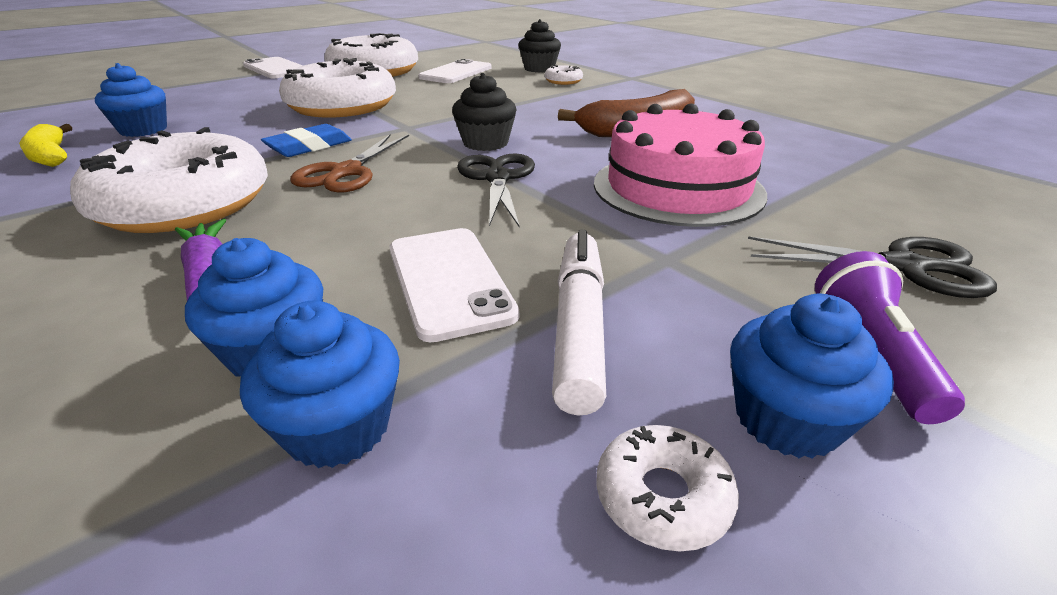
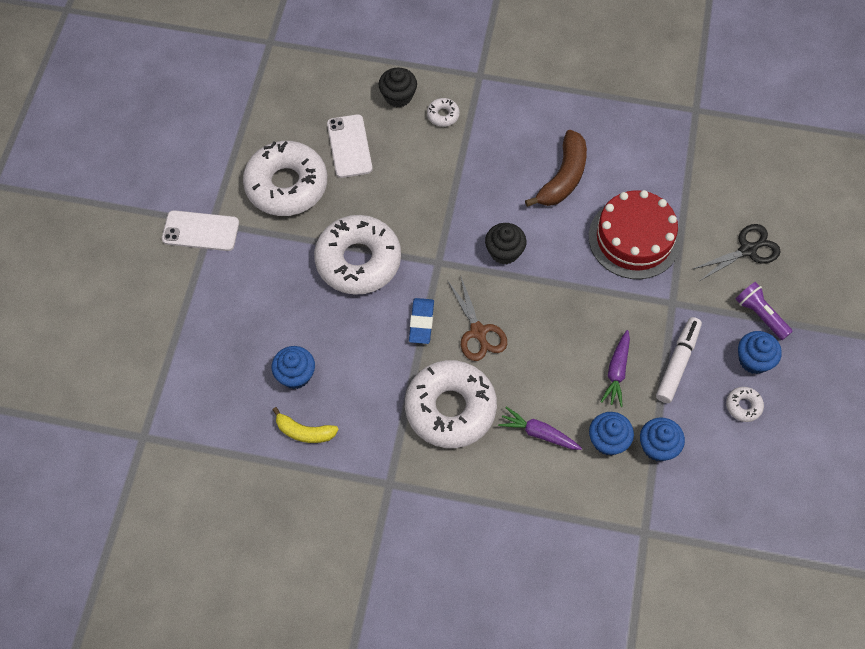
camera: 40 degrees left, 30 degrees up
white phone [389,228,519,342] -> purple carrot [601,330,630,407]
black scissors [457,154,535,227] -> none
white marker [552,230,606,415] -> white marker turned 60 degrees clockwise [656,317,702,403]
pink cake [594,103,767,227] -> red cake [589,190,681,279]

